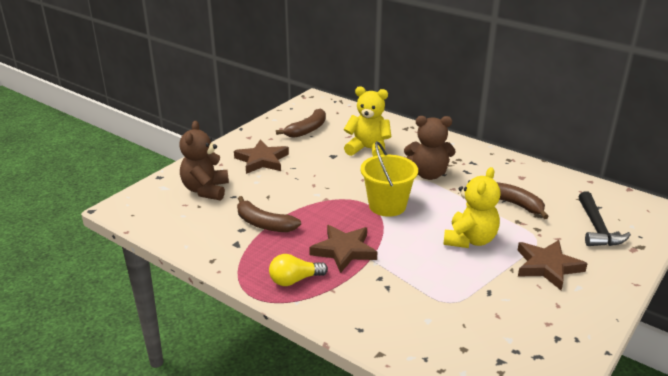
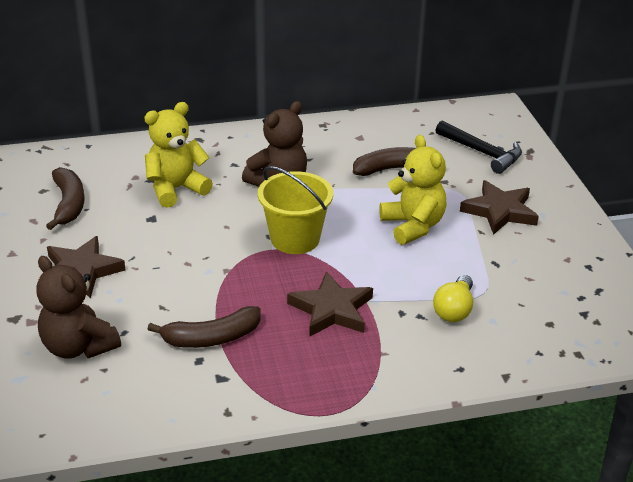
camera: 50 degrees left, 5 degrees up
yellow light bulb [269,254,328,286] -> yellow light bulb moved to [433,275,473,322]

